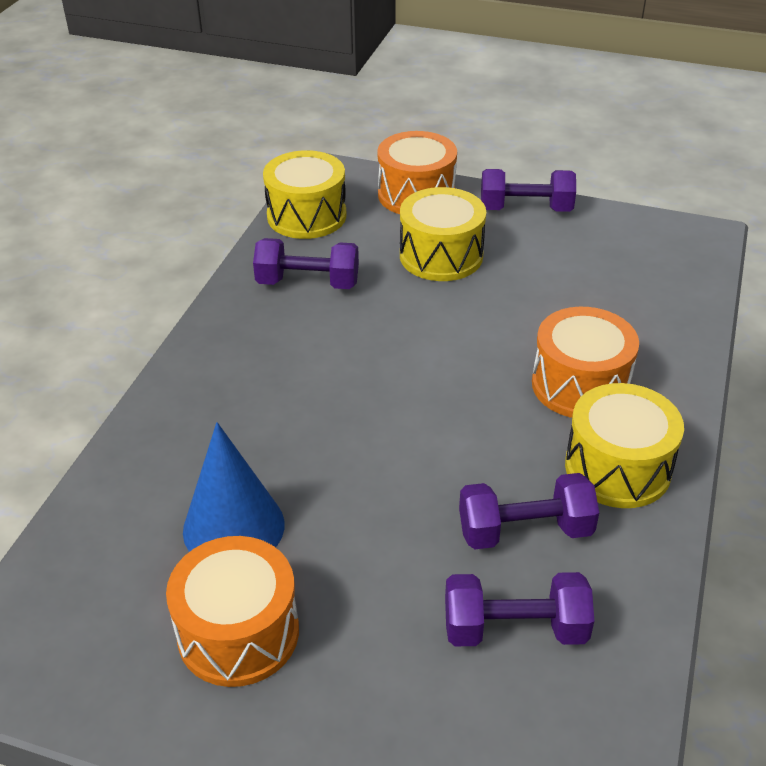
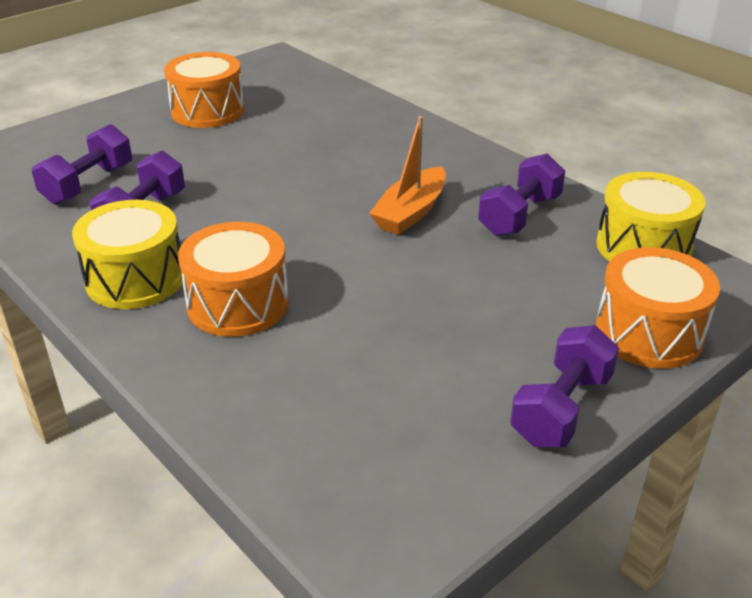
camera: 120 degrees right, 5 degrees down
blue cone [183,422,285,552] -> none
yellow drum [400,187,486,281] -> none
none -> orange boat [369,116,446,235]

